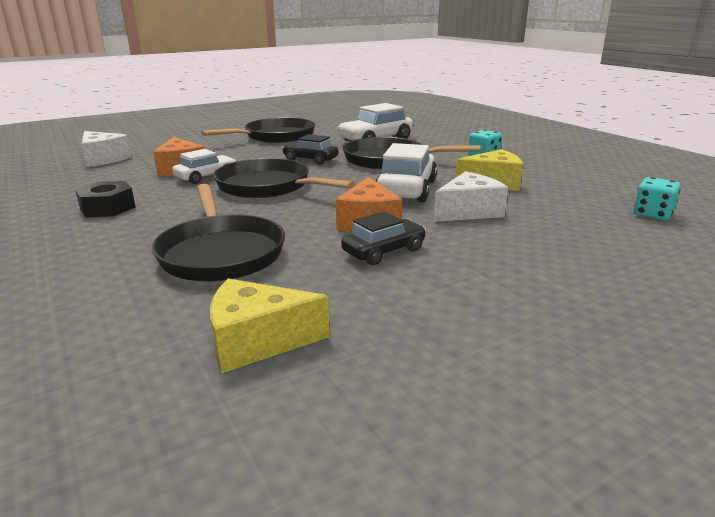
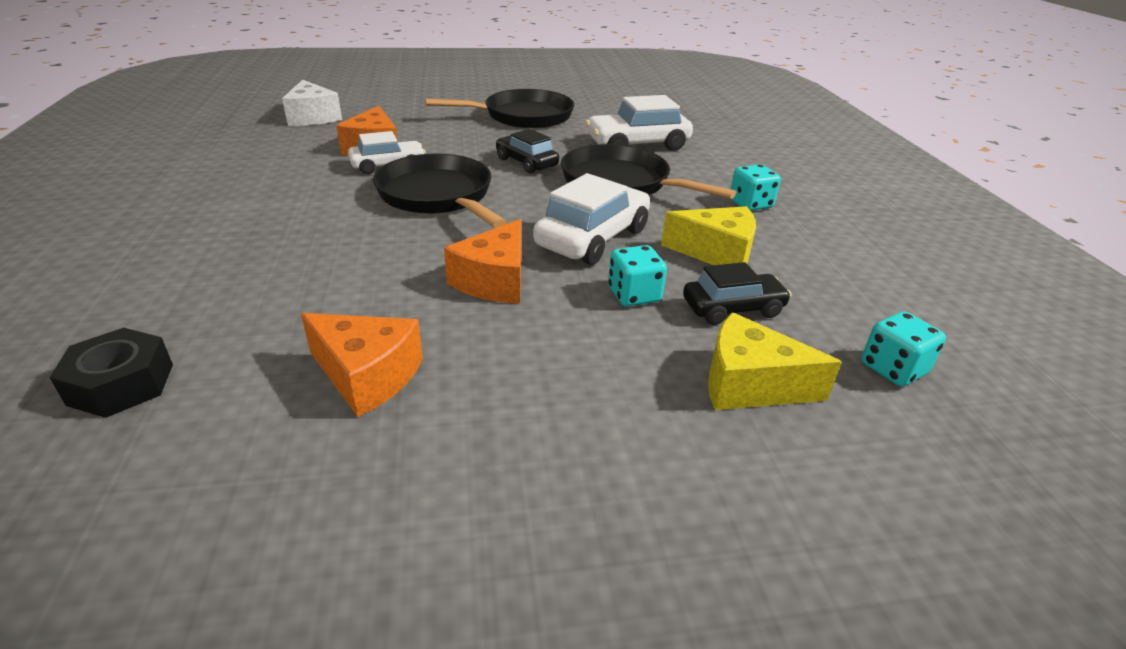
camera: 20 degrees right, 10 degrees up
black nut [75,181,135,217] -> black nut moved to [49,328,173,418]
black pan [152,184,285,282] -> none
yellow cheese [210,278,330,373] -> yellow cheese moved to [708,312,842,410]
black car [341,211,426,265] -> black car moved to [683,262,792,325]
white cheese [434,171,508,222] -> turquoise dice [608,245,667,307]
none -> orange cheese [301,313,423,417]

